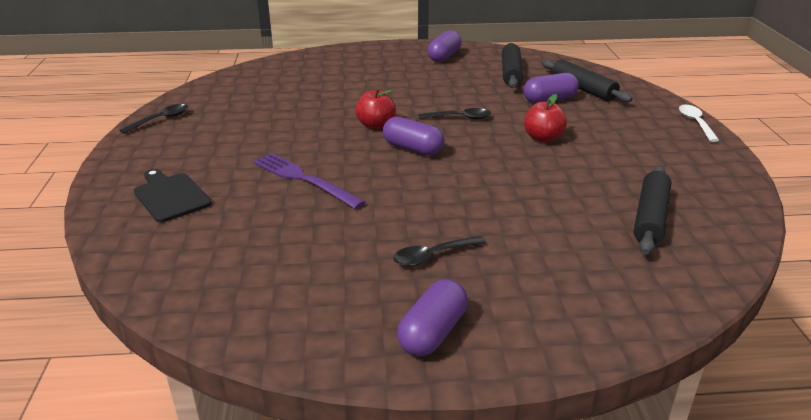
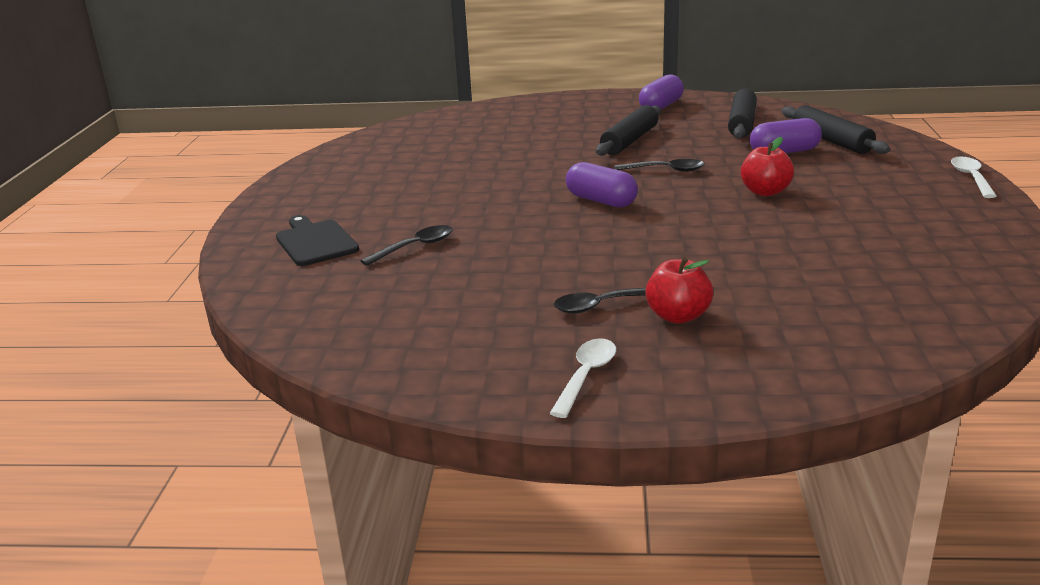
camera: 10 degrees right, 5 degrees down
black spoon [120,104,188,134] -> black spoon moved to [361,225,452,266]
purple fork [253,153,366,209] -> none
red apple [355,88,396,129] -> red apple moved to [645,257,713,324]
purple capsule [397,279,468,356] -> white spoon [550,338,616,418]
black rolling pin [634,166,671,255] -> black rolling pin moved to [596,105,661,156]

